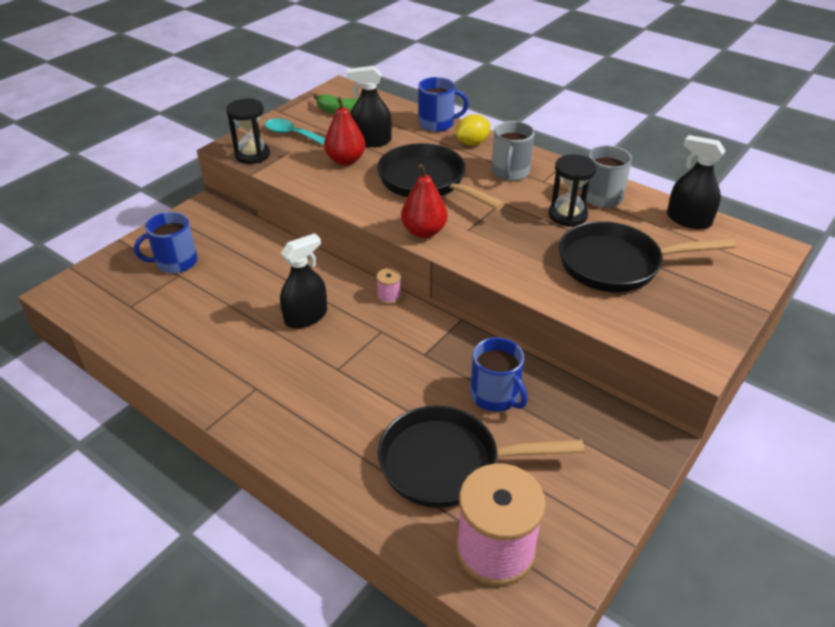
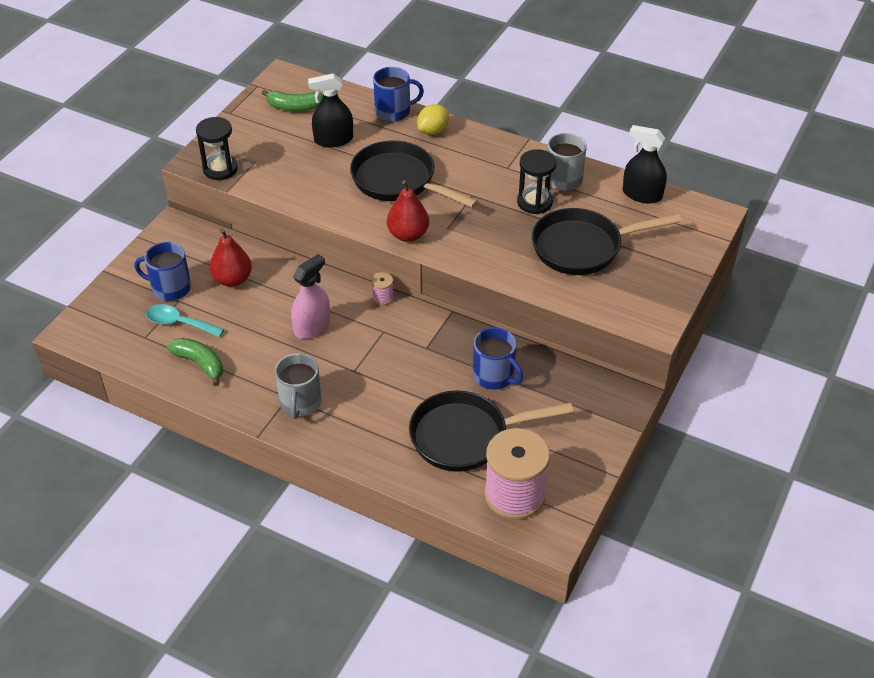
camera: 10 degrees left, 5 degrees up
blue mug [134,212,197,273] -> blue mug turned 45 degrees clockwise [134,242,191,301]
turquoise spoon [265,119,325,145] -> turquoise spoon moved to [146,304,224,337]
black spray bottle [280,233,327,329] -> pink spray bottle [291,254,330,339]
red pear [324,97,365,165] -> red pear moved to [210,229,252,287]
grey mug [491,121,534,181] -> grey mug moved to [275,353,322,419]
none -> green banana [167,338,223,386]

